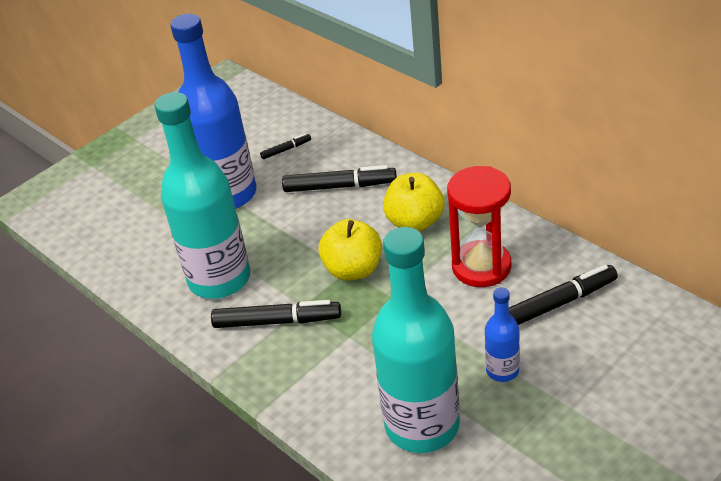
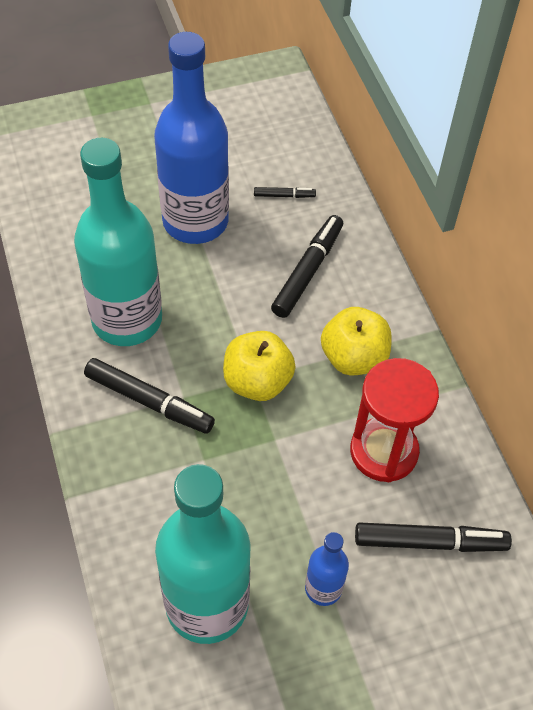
camera: 20 degrees right, 15 degrees up
black marker [282,165,397,192] -> black marker turned 90 degrees counterclockwise [271,215,343,318]

